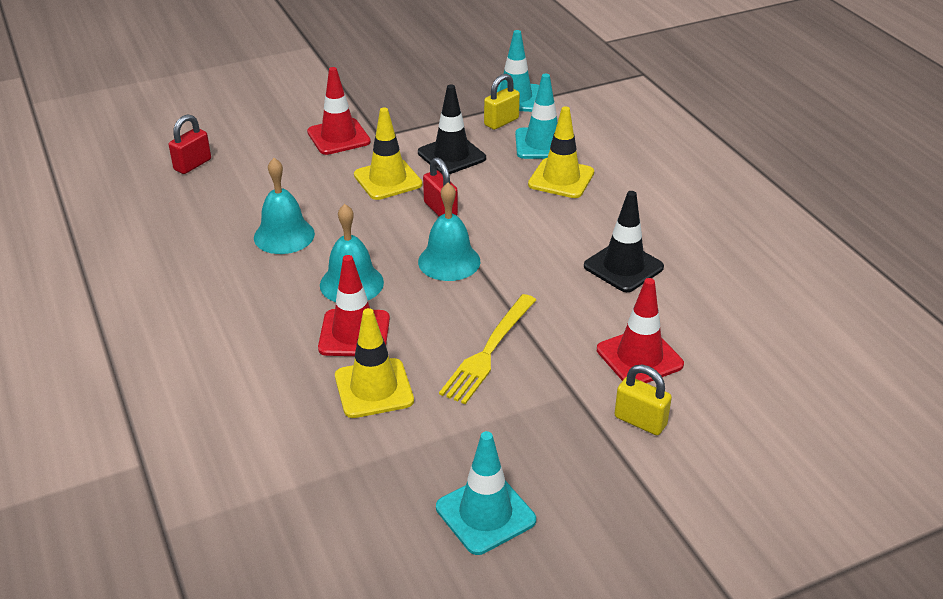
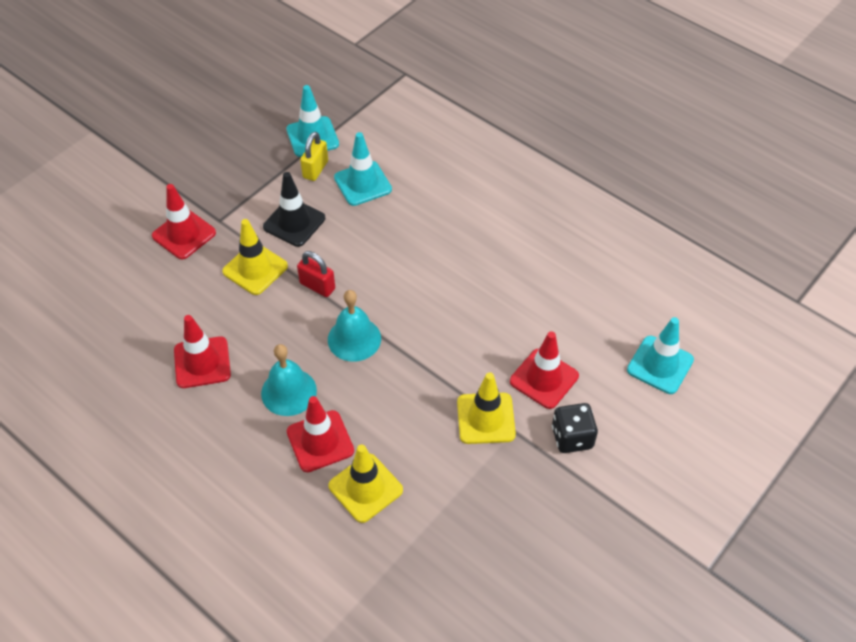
camera: 25 degrees left, 15 degrees up
red padlock [169,114,211,174] -> none
turquoise bell [254,158,315,254] -> red traffic cone [174,315,231,388]
turquoise traffic cone [436,431,536,555] -> turquoise traffic cone moved to [627,317,694,394]
yellow fork [439,294,536,404] -> none
yellow traffic cone [528,107,594,198] -> yellow traffic cone moved to [457,372,516,444]
black traffic cone [584,191,664,292] -> none
yellow padlock [614,365,672,435] -> black dice [552,403,598,453]

